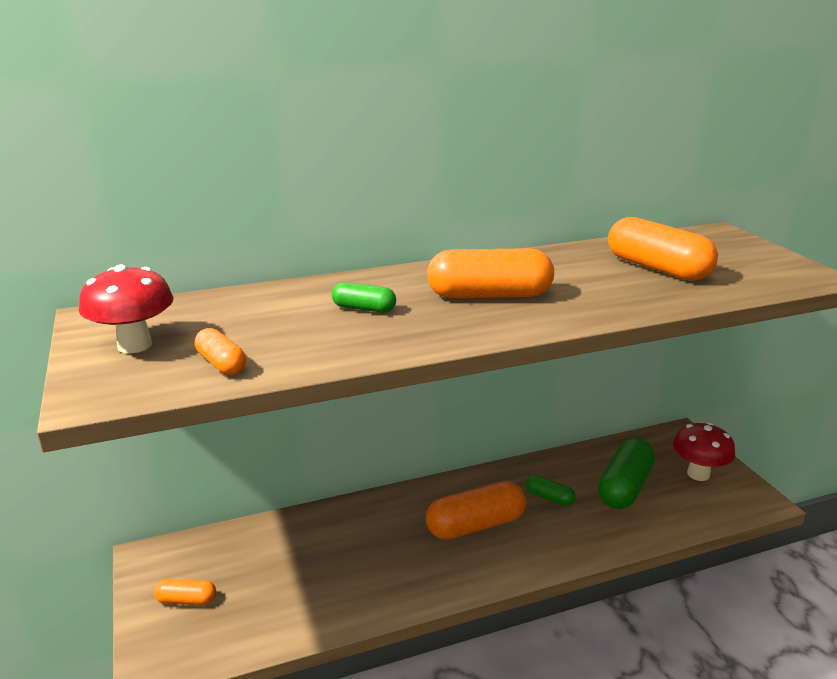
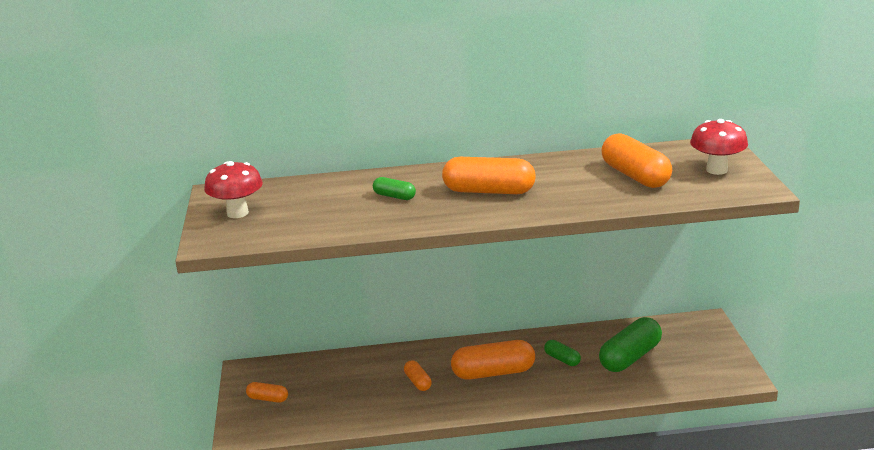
camera: 15 degrees right, 0 degrees up
orange capsule [195,328,246,375] -> orange capsule moved to [404,360,432,391]
red mushroom [673,422,735,481] -> red mushroom moved to [690,119,748,175]

